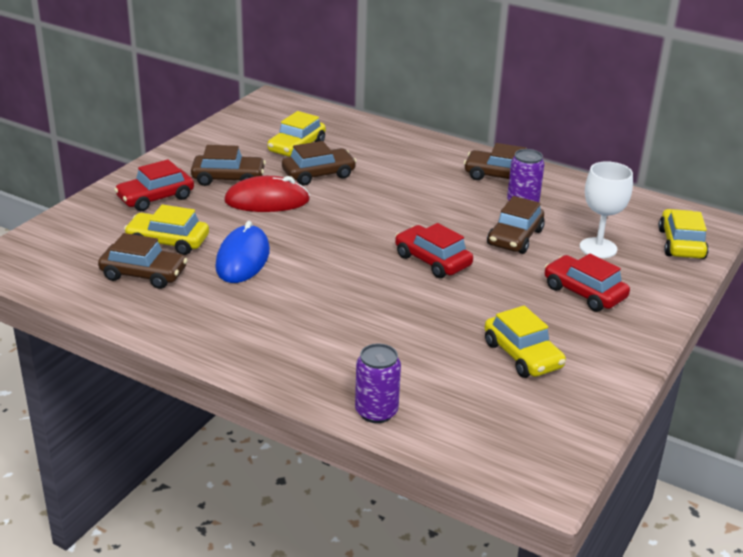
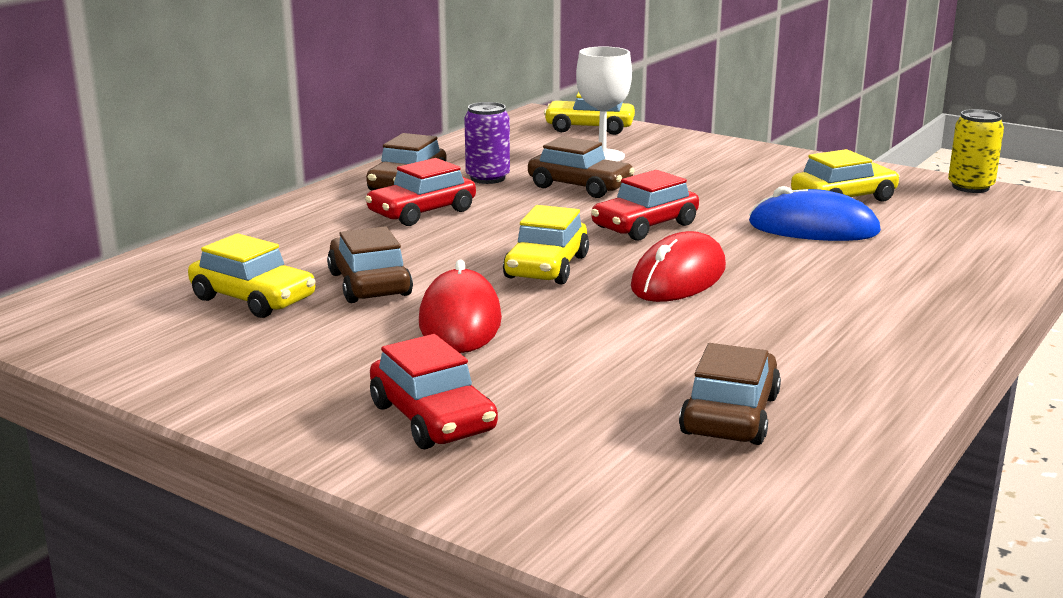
camera: 85 degrees left, 10 degrees down
yellow car [124,205,209,255] -> yellow car moved to [503,205,589,284]
brown car [191,145,266,186] -> none
blue mouse [215,221,270,283] -> blue mouse moved to [749,186,881,241]
purple can [355,344,401,423] -> none
red car [545,253,630,312] -> red car moved to [365,158,476,226]
none -> red mouse [631,231,726,302]
none -> yellow can [948,109,1004,193]

